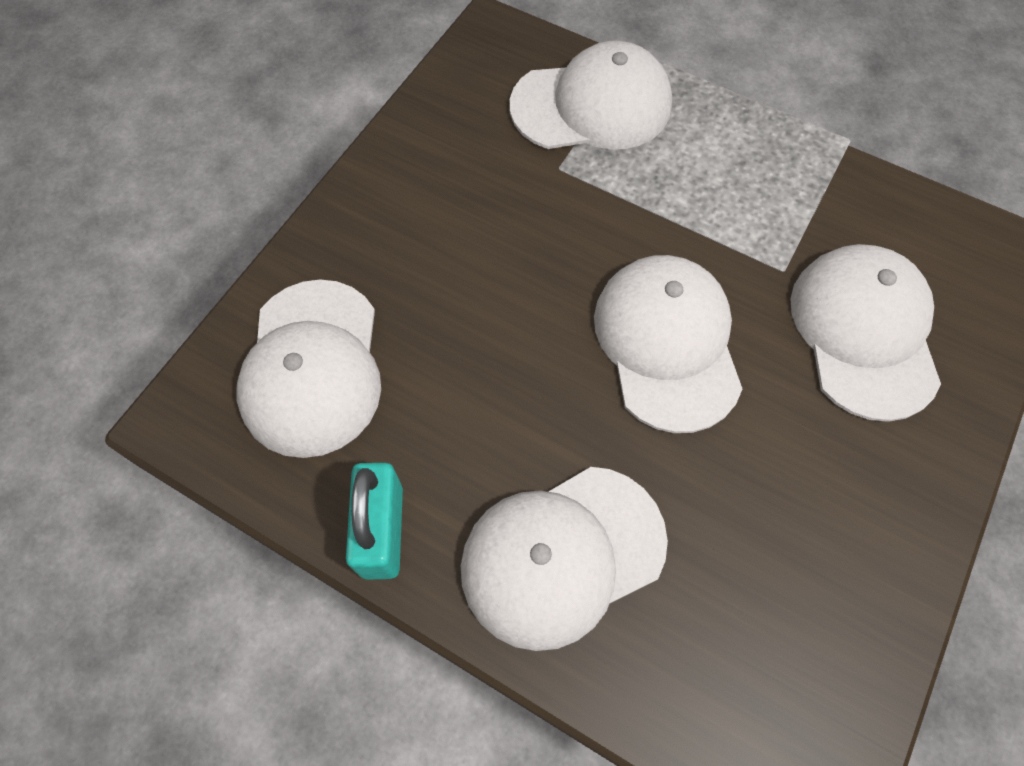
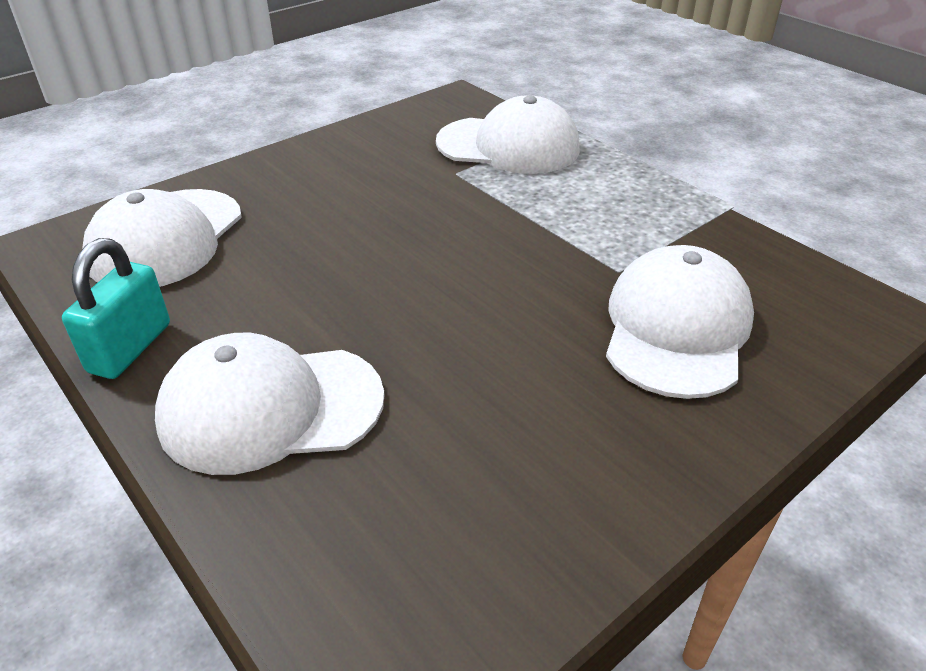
camera: 20 degrees right, 25 degrees down
white cap [594,255,742,433] -> none

